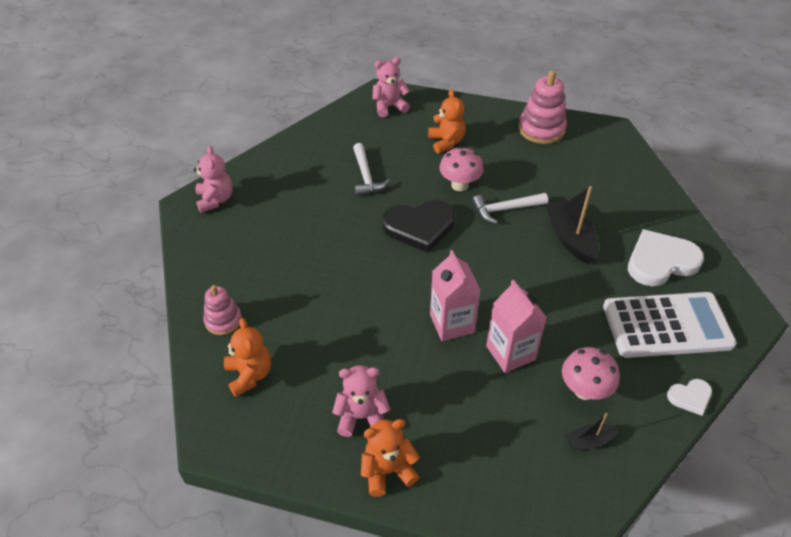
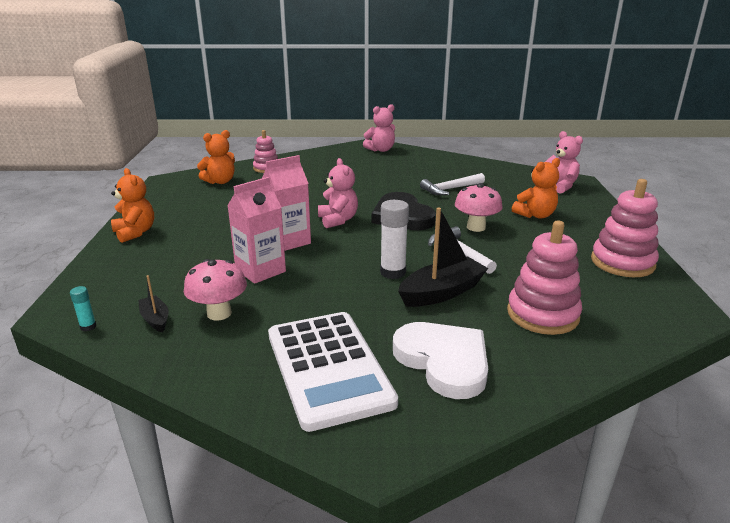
camera: 75 degrees right, 20 degrees down
pink teddy bear [332,365,390,437] -> pink teddy bear moved to [318,158,358,228]
white heart [667,379,712,416] -> none
none -> turquoise glue stick [70,286,96,331]
none -> white glue stick [380,200,409,279]
none -> pink stacking toy [507,221,582,335]

